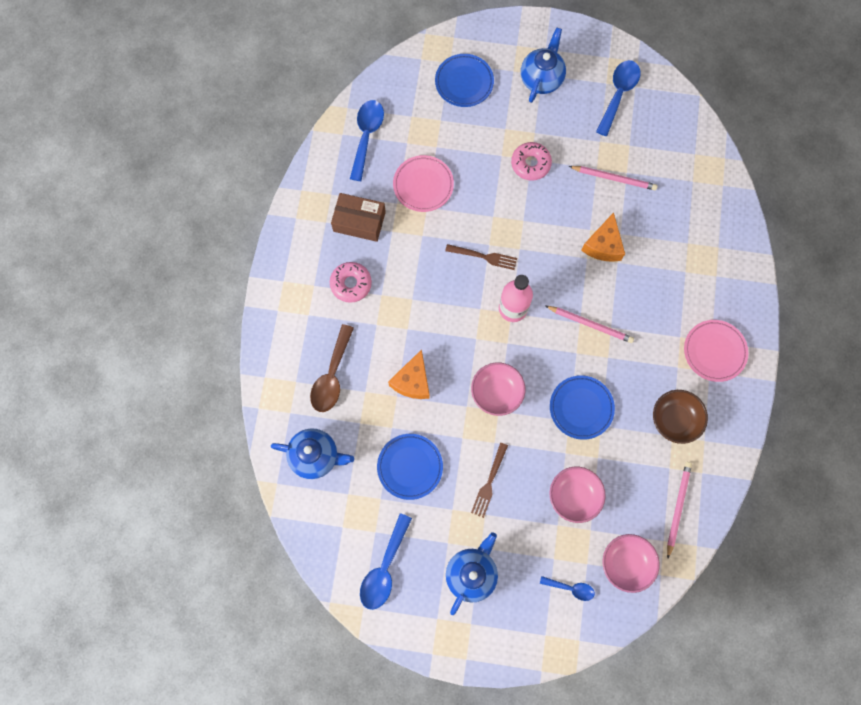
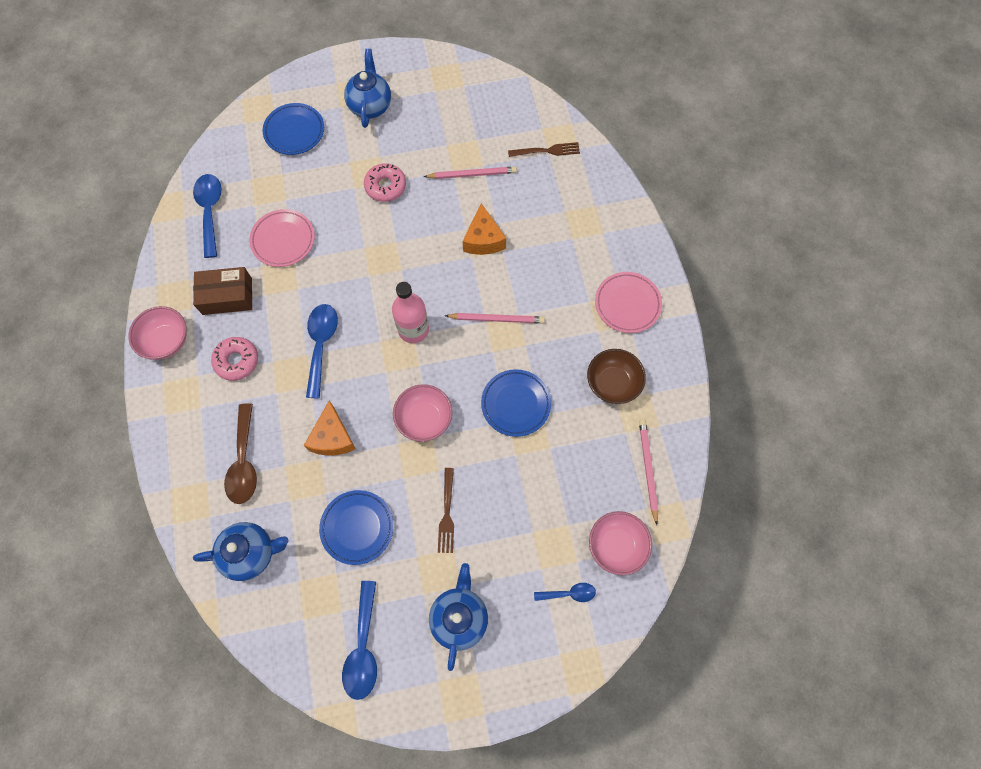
camera: 20 degrees left, 5 degrees down
brown fork [445,244,517,270] -> brown fork moved to [508,142,580,157]
pink bowl [550,467,606,523] -> pink bowl moved to [128,306,187,360]
blue spoon [596,60,640,136] -> blue spoon moved to [306,304,338,399]

